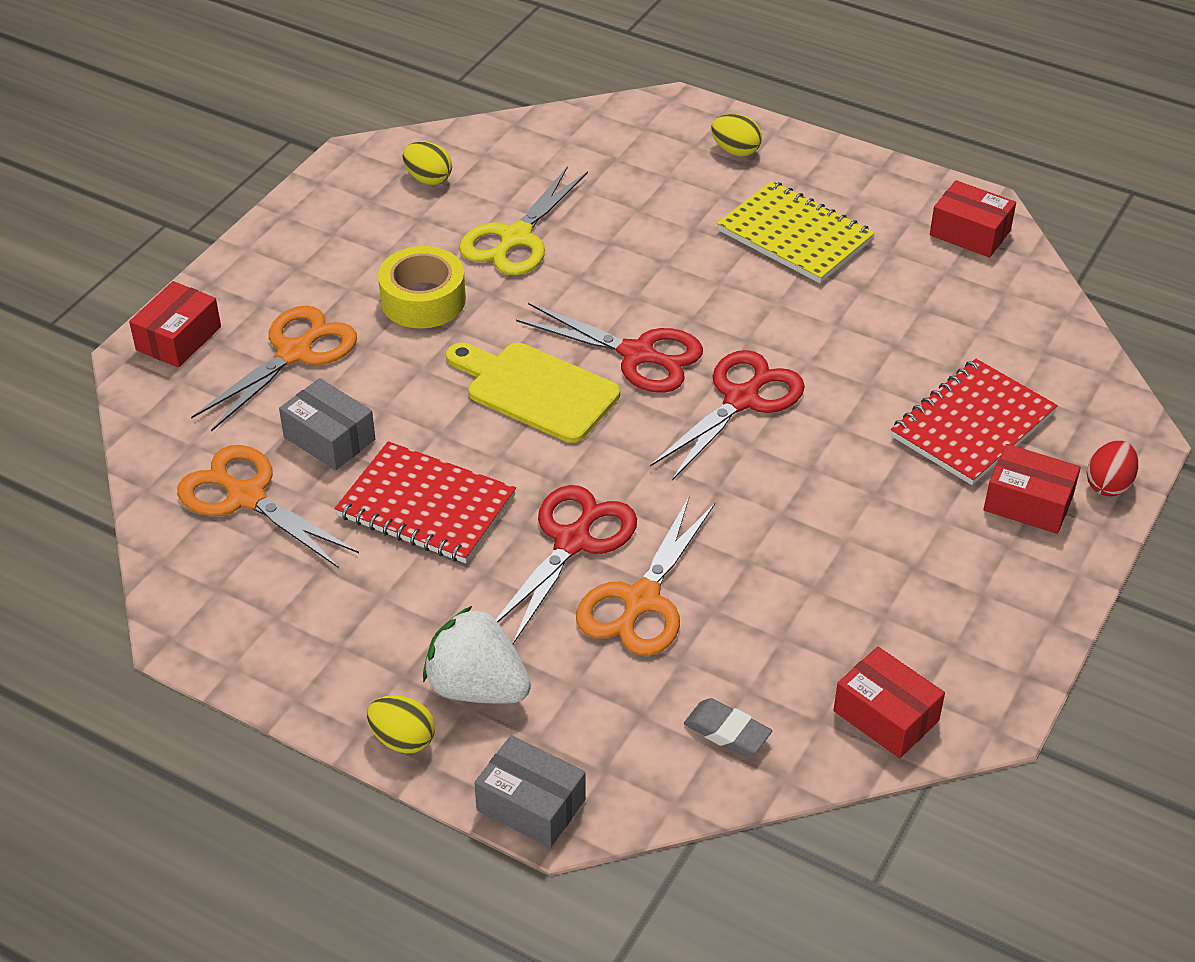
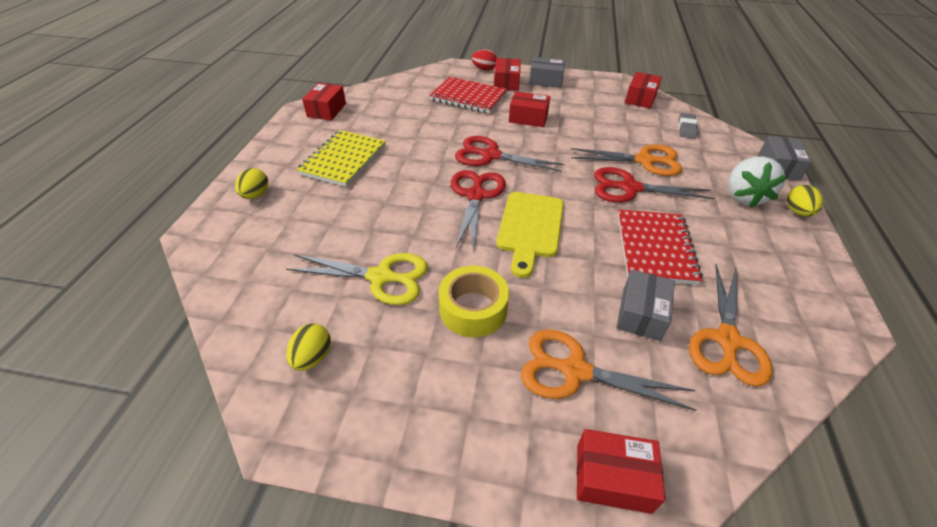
camera: 110 degrees left, 0 degrees up
none -> red box [509,92,550,127]
none -> grey box [529,57,565,88]

